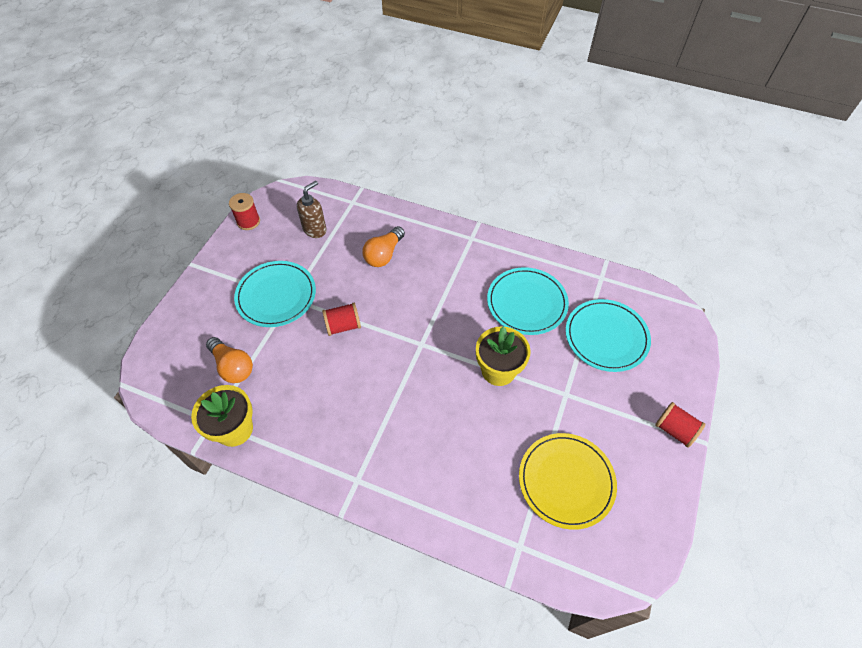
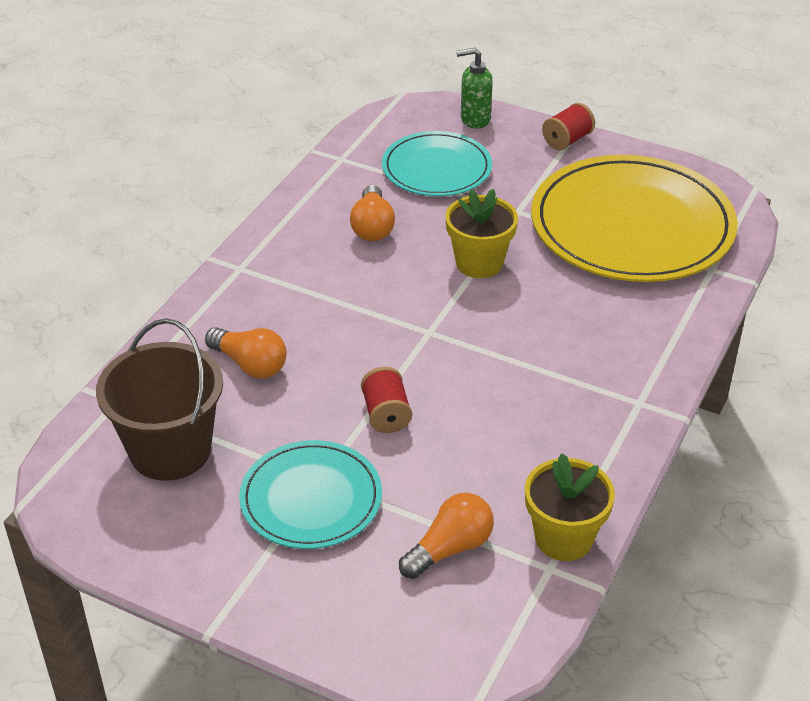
camera: 85 degrees left, 15 degrees down
red spool [229,193,260,230] -> none
brown soap dispenser [297,181,327,238] -> brown bucket [96,319,223,481]
turquoise plate [487,267,569,335] -> orange light bulb [350,185,395,241]
yellow plate [519,433,617,530] -> yellow plate [531,155,738,282], size x1.76
none -> green soap dispenser [456,48,493,129]

